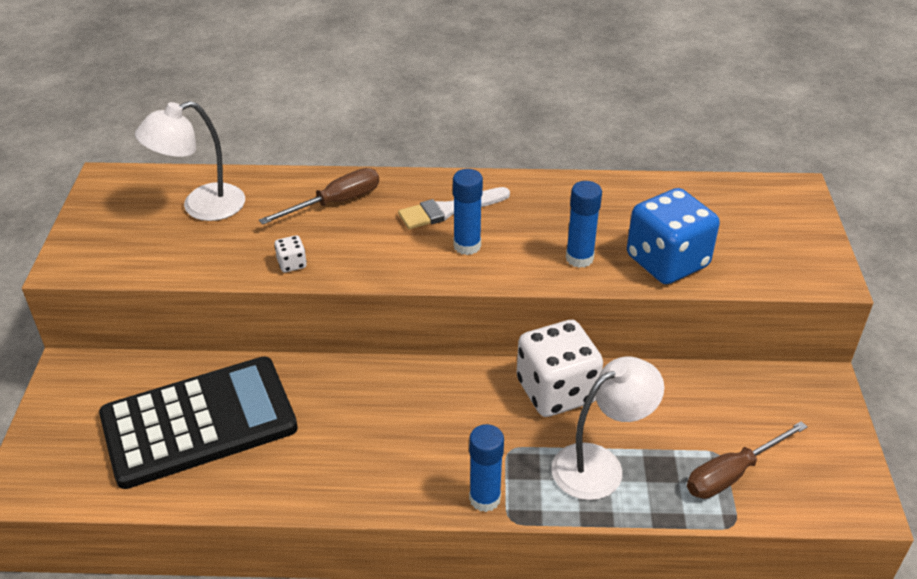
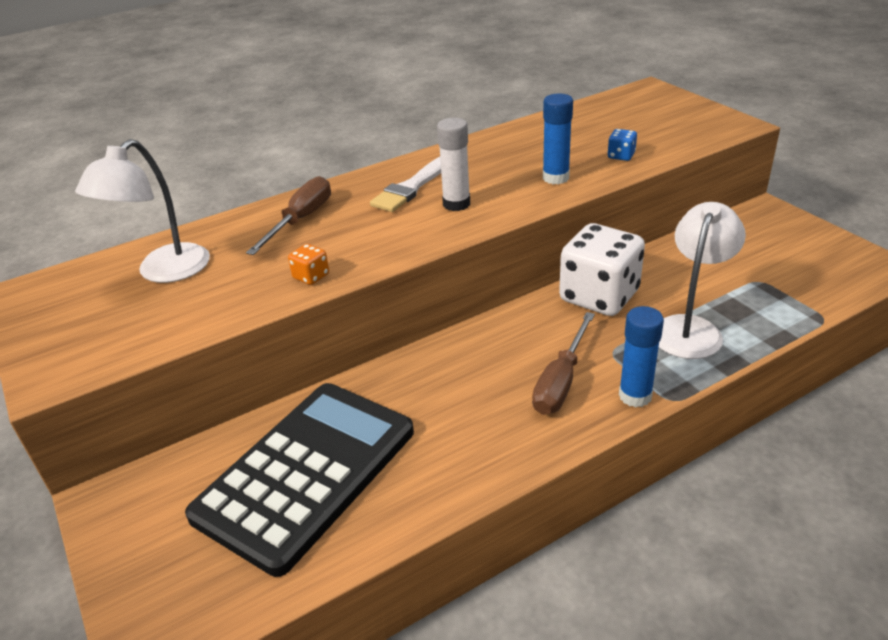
camera: 30 degrees left, 5 degrees down
white dice [274,235,307,272] -> orange dice [288,244,329,285]
blue glue stick [453,169,483,255] -> white glue stick [437,118,470,211]
blue dice [627,188,720,284] -> blue dice [608,129,637,161], size x0.40
brown screwdriver [687,421,807,499] -> brown screwdriver moved to [532,312,595,415]

